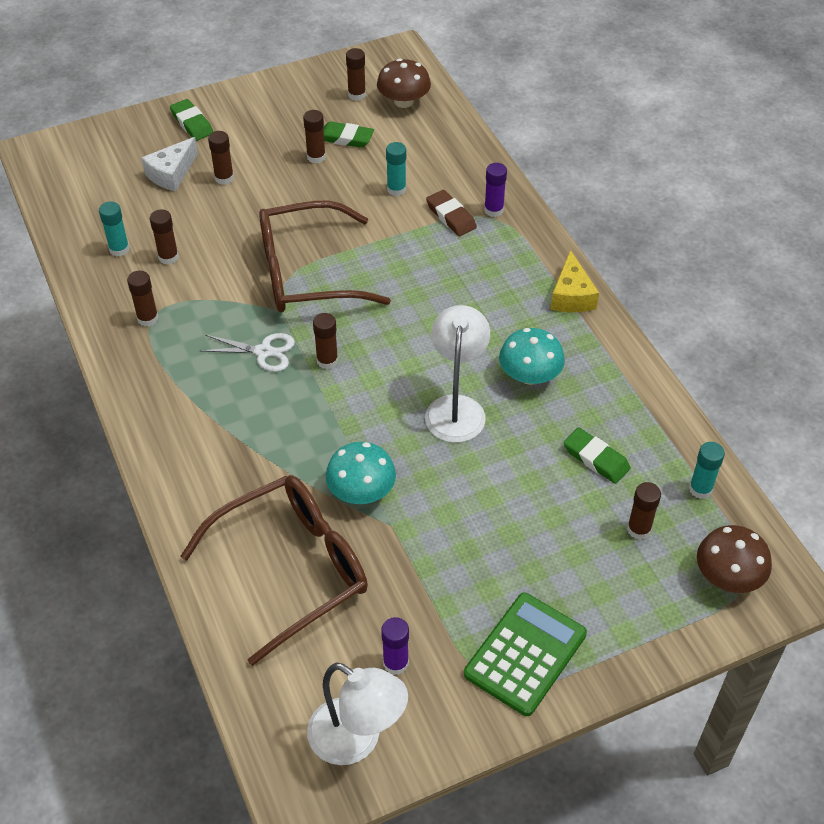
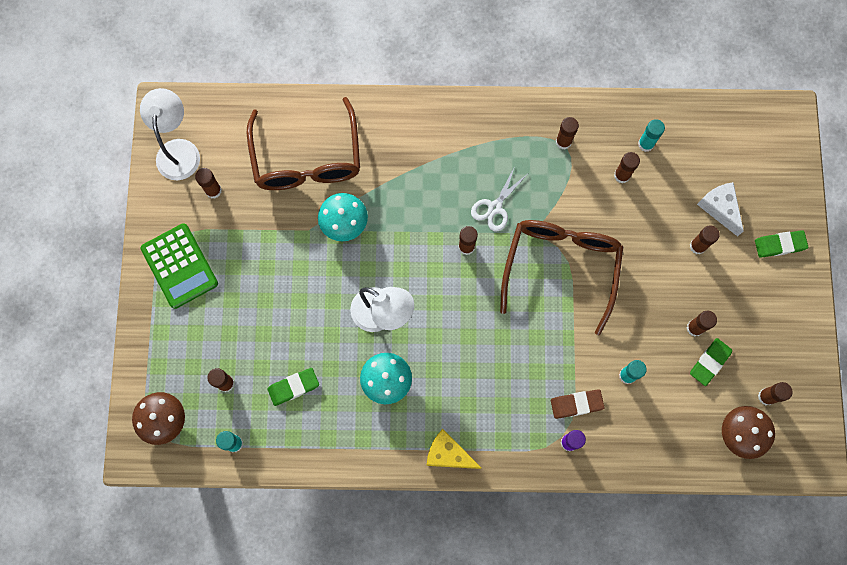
camera: 115 degrees right, 25 degrees up
white lamp [307,663,408,765] -> white lamp turned 120 degrees clockwise [140,88,200,180]
purple glue stick [381,617,409,675] -> brown glue stick [195,168,222,199]

